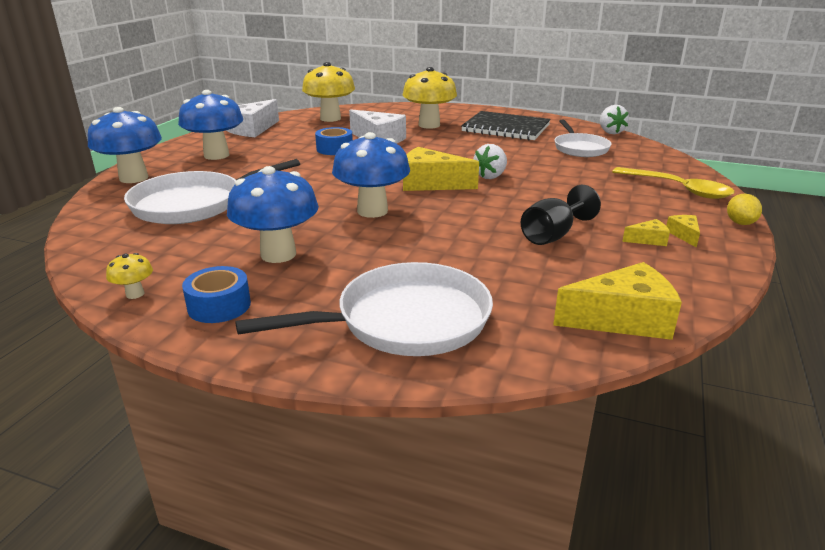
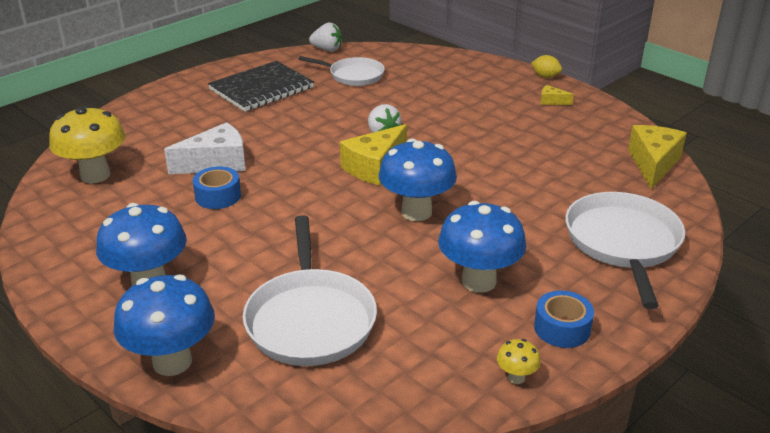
camera: 65 degrees left, 5 degrees up
white cheese [226,99,279,137] -> none
yellow mushroom [403,67,457,129] -> none
black goblet [521,185,601,245] -> none
yellow spoon [612,167,735,199] -> none
yellow cheese [622,219,670,246] -> none

